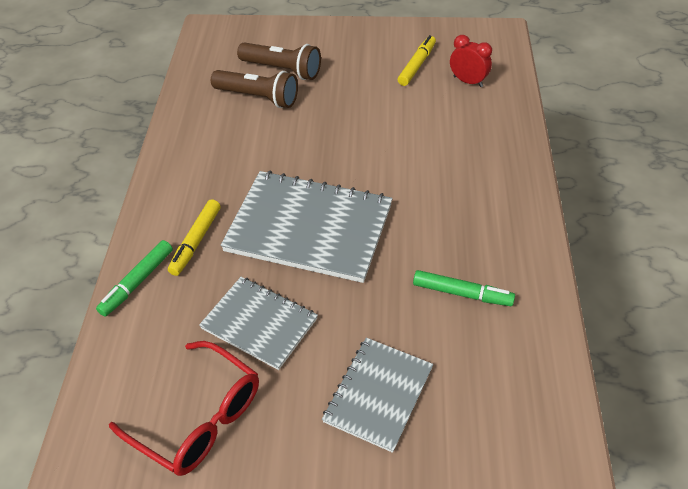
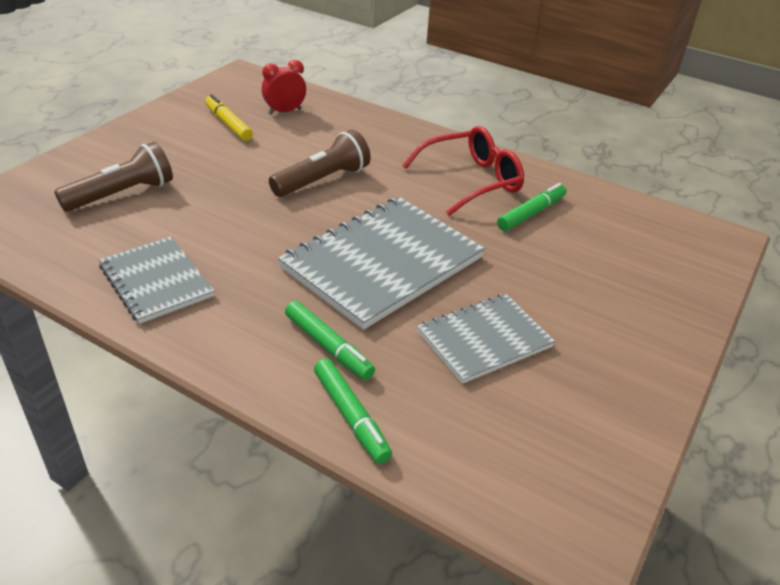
camera: 65 degrees left, 10 degrees down
red glasses [109,341,259,476] -> red glasses moved to [402,126,524,216]
yellow marker [168,199,221,276] -> green marker [285,301,375,380]
brown flashlight [211,70,298,108] -> brown flashlight moved to [269,130,371,197]
grey notebook [322,338,433,453] -> grey notebook moved to [99,237,214,324]

